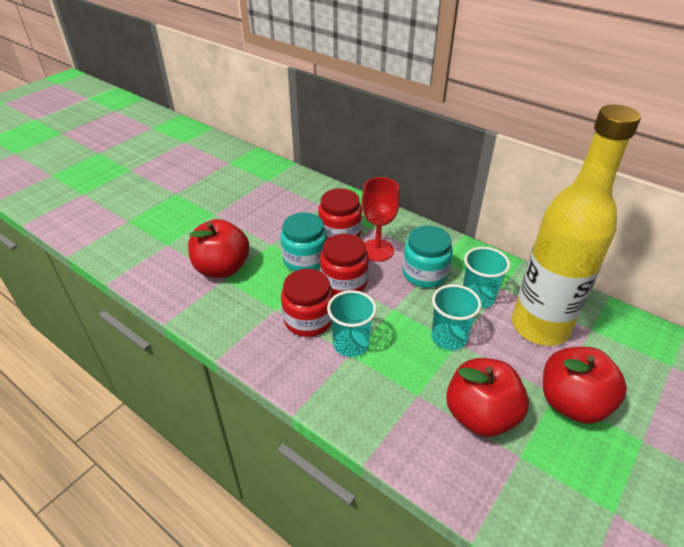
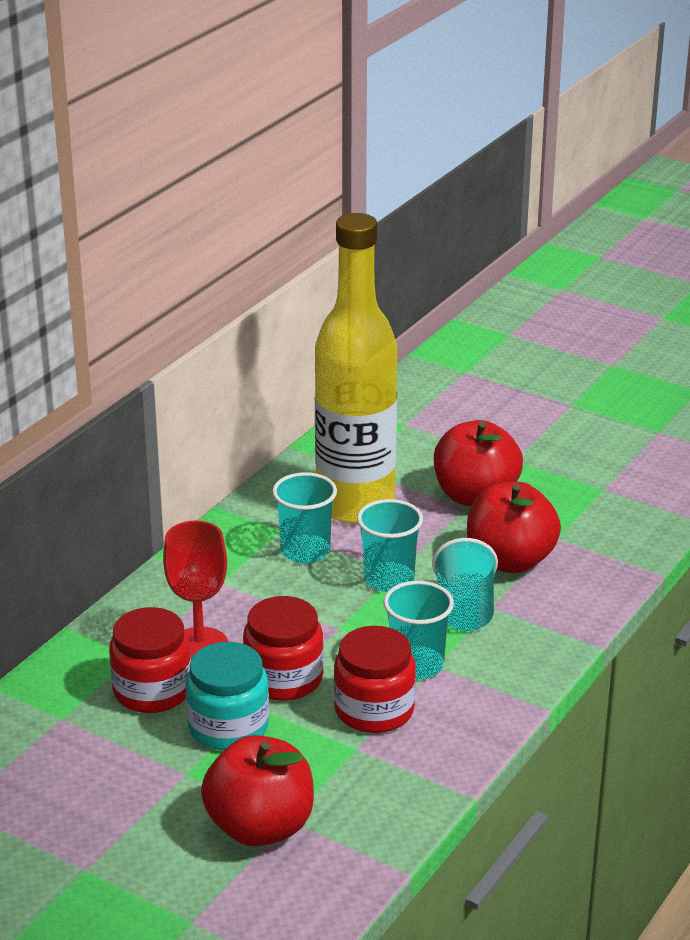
camera: 95 degrees left, 10 degrees down
turquoise jar [402,226,453,288] -> none
none -> turquoise cup [432,538,498,631]

